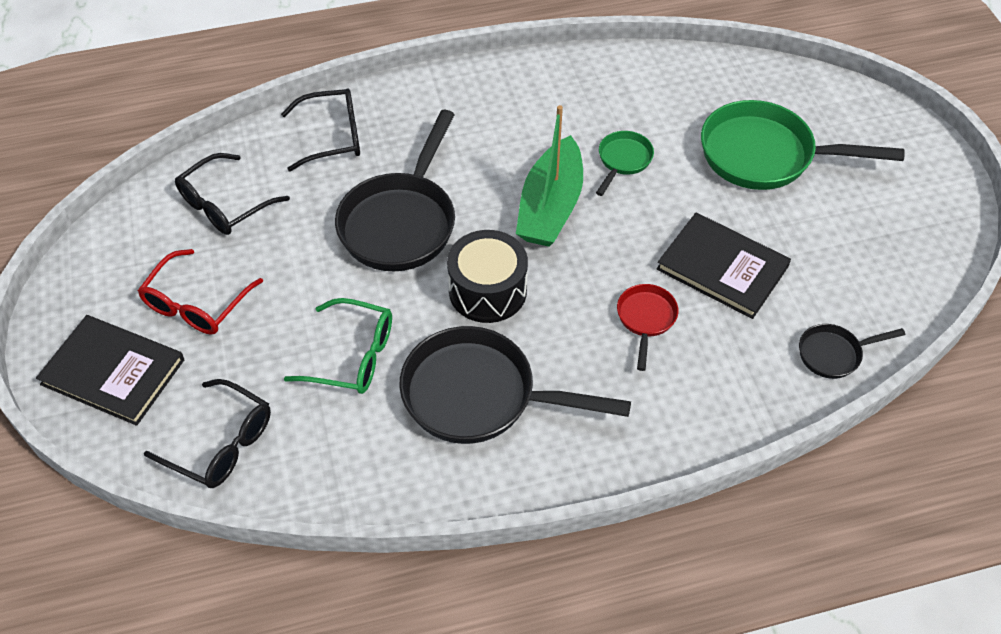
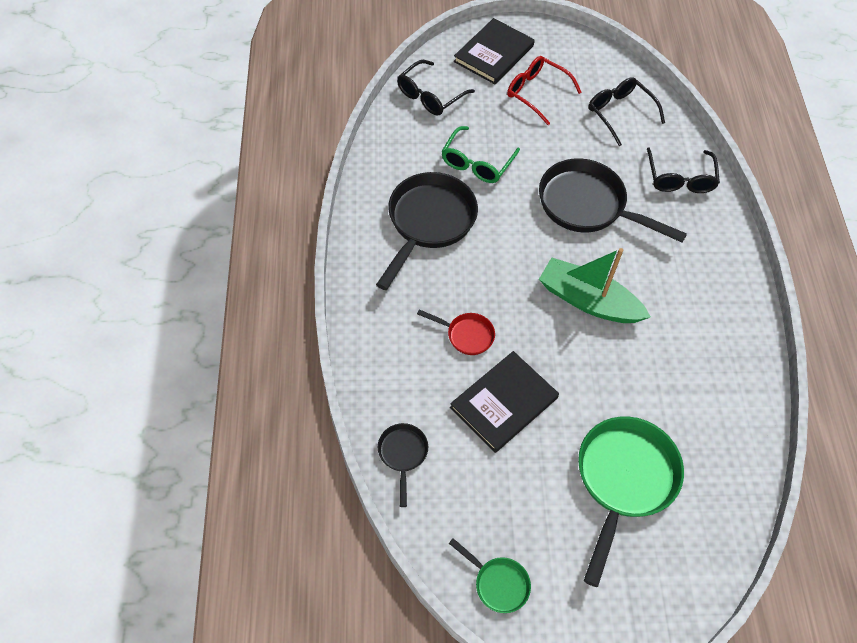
camera: 100 degrees right, 5 degrees up
black drum [447,230,528,323] -> none
green pan [596,131,654,196] -> green pan moved to [449,538,531,613]

